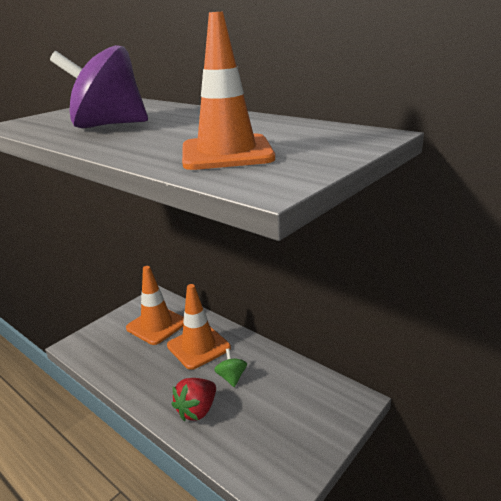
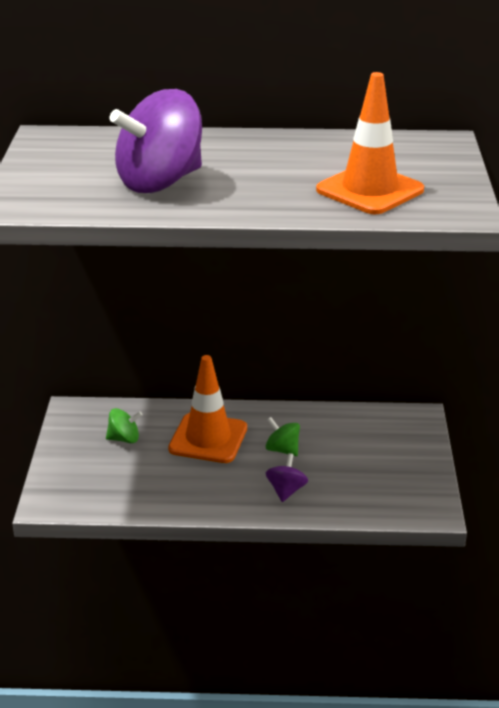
camera: 40 degrees left, 5 degrees up
orange traffic cone [126,266,184,345] -> green spinning top [106,408,143,443]
red strawberry [172,378,216,421] -> purple spinning top [266,453,308,502]

